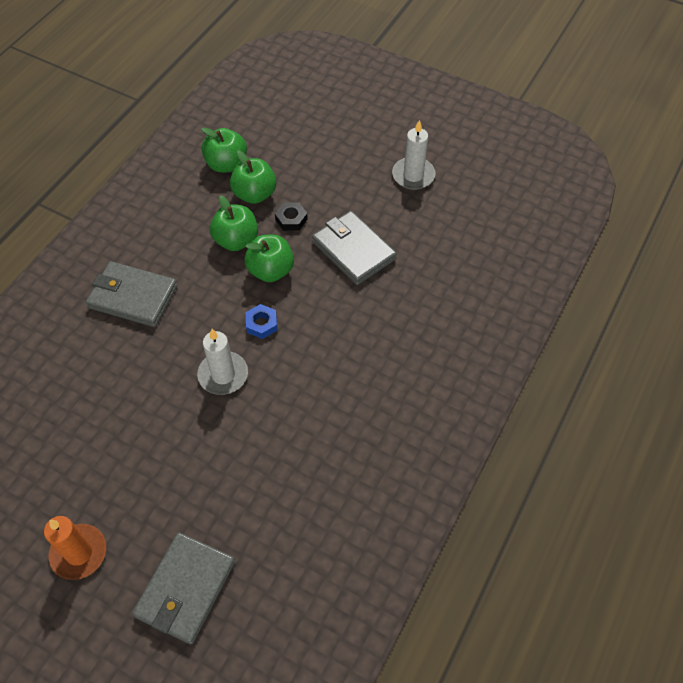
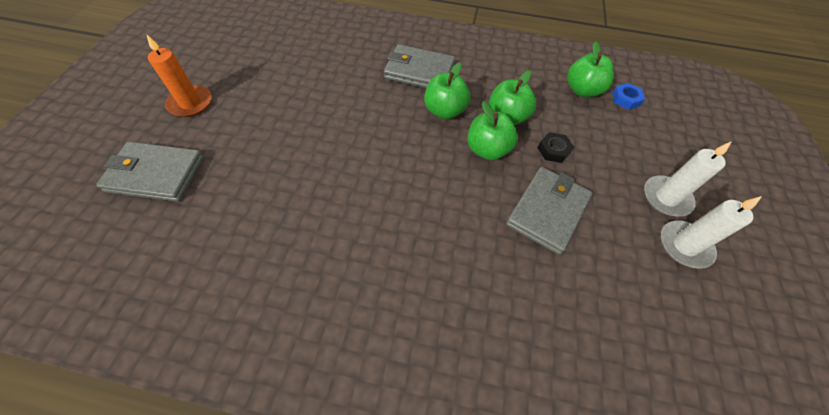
camera: 70 degrees right, 0 degrees up
grey wallet [86,261,177,327] -> grey wallet turned 75 degrees counterclockwise [384,44,455,88]
white candle [197,329,248,395] -> white candle moved to [644,141,732,217]
green apple [230,150,276,204] -> green apple moved to [424,63,471,119]
blue nut [246,304,277,339] -> blue nut moved to [612,83,645,110]

